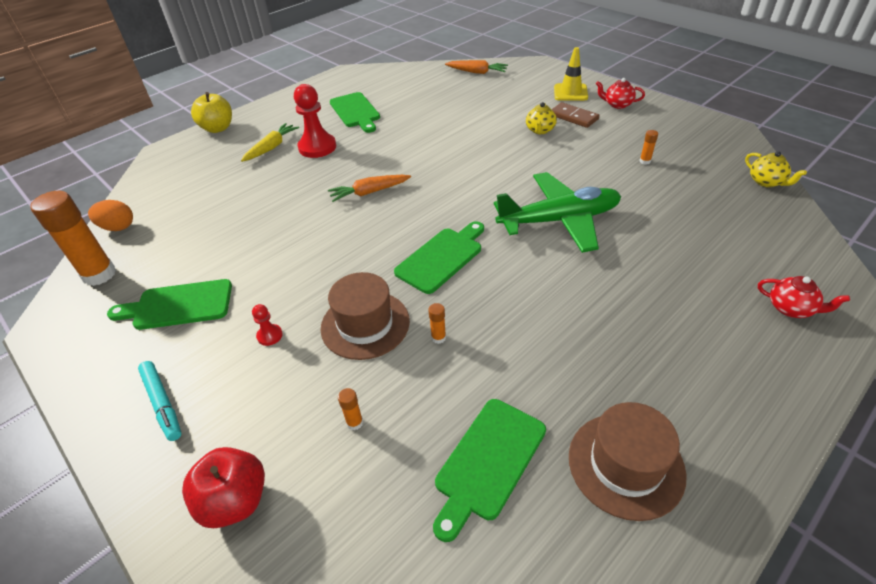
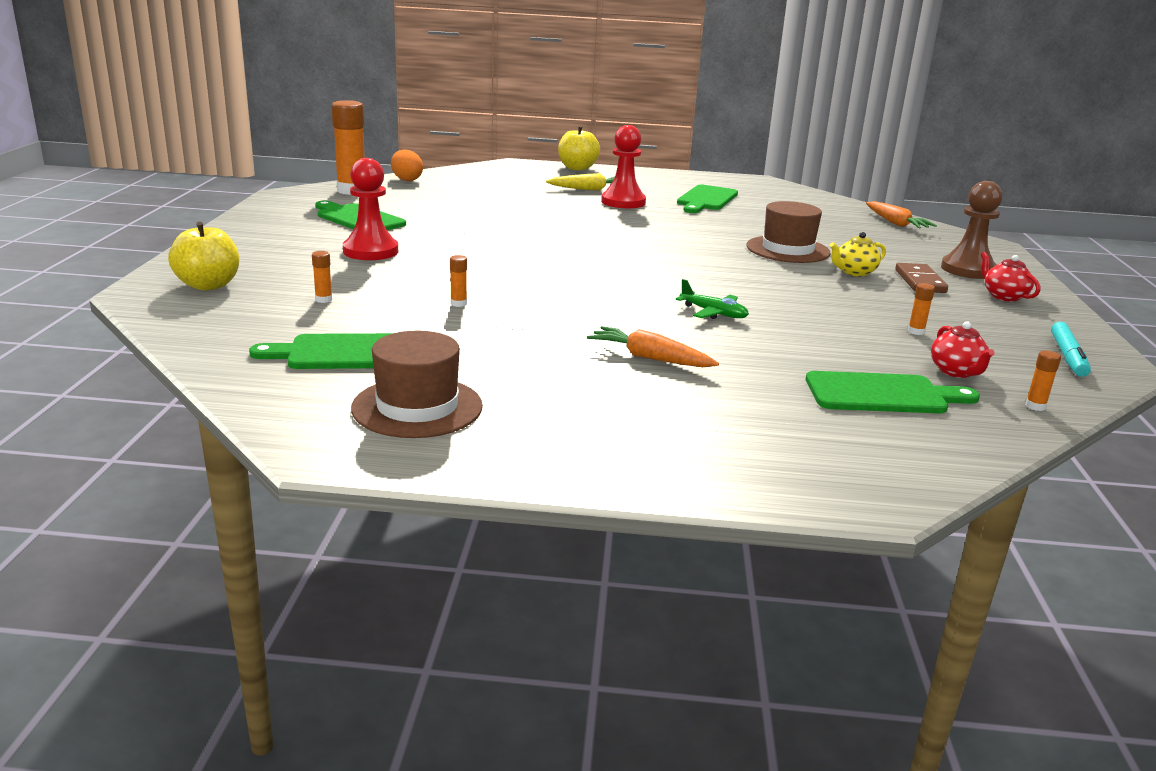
camera: 45 degrees right, 20 degrees down
turquoise marker [138,361,182,441] -> turquoise marker moved to [1051,322,1091,377]
red apple [182,447,265,528] -> yellow apple [168,222,239,291]
red pawn [252,304,283,346] -> red pawn [343,158,398,260], size x2.18
brown hat [321,272,410,360] -> brown hat moved to [746,201,831,263]
orange carrot [328,175,411,202] -> orange carrot moved to [587,326,719,367]
green cutting board [394,221,484,294] -> green cutting board moved to [806,371,980,413]
green plane [494,172,621,253] -> green plane [676,279,749,319], size x0.45
yellow traffic cone [554,47,588,101] -> brown pawn [941,181,1003,279]
yellow teapot [745,151,807,187] -> orange glue stick [1025,350,1061,411]
red teapot [758,276,850,318] -> red teapot moved to [931,322,995,378]

